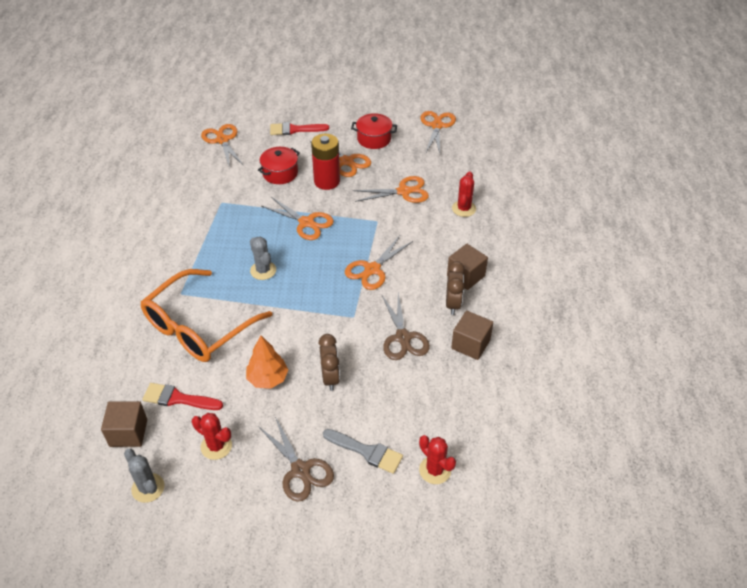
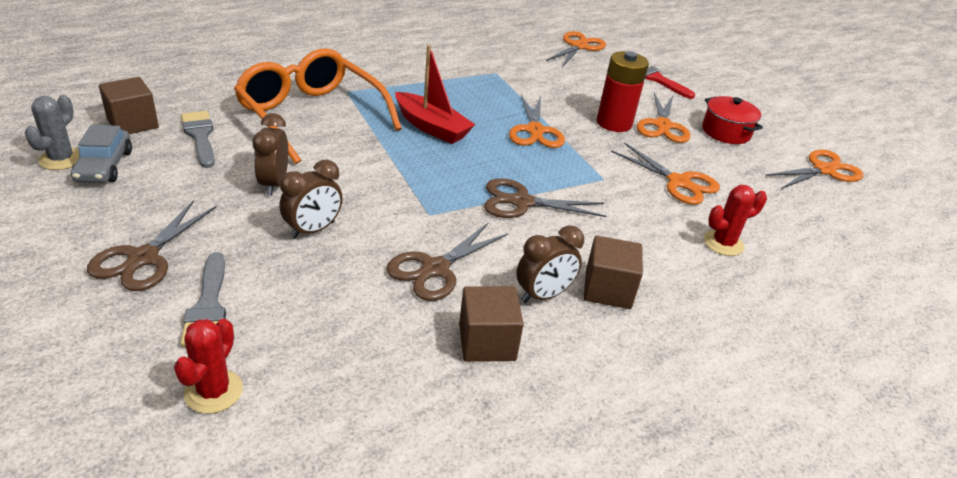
camera: 50 degrees right, 10 degrees down
orange glasses [140,269,272,362] -> orange glasses turned 45 degrees clockwise [234,48,402,164]
red brush [142,383,223,410] -> grey brush [181,111,215,168]
red cactus [192,413,232,460] -> none
orange tree [246,336,288,389] -> brown clock [253,113,288,196]
grey cactus [250,237,276,280] -> red boat [395,45,475,144]
red pot [258,147,300,184] -> none
orange scissors [345,236,413,290] -> brown scissors [484,178,607,218]
none -> grey car [71,125,132,183]

